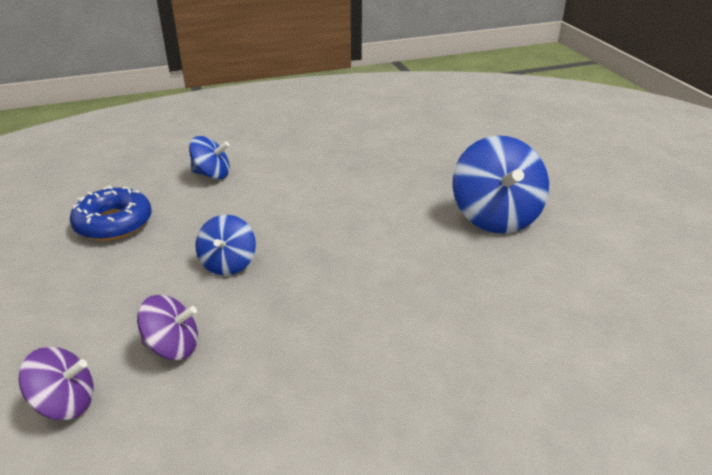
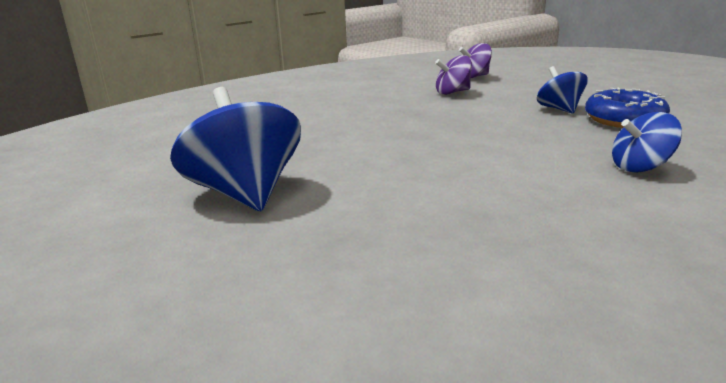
camera: 160 degrees right, 10 degrees down
blue spinning top [195,215,256,276] -> blue spinning top moved to [537,66,588,114]

